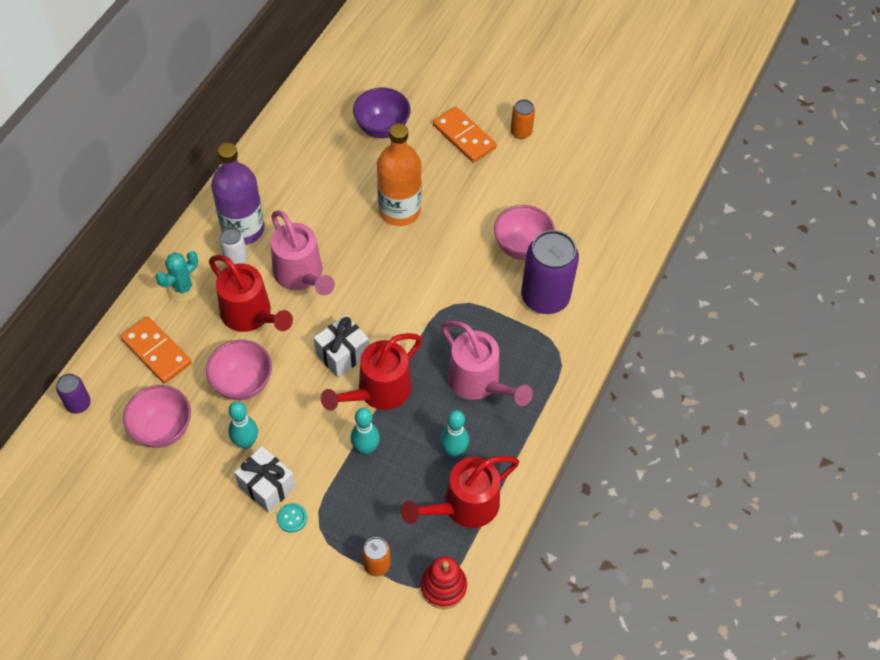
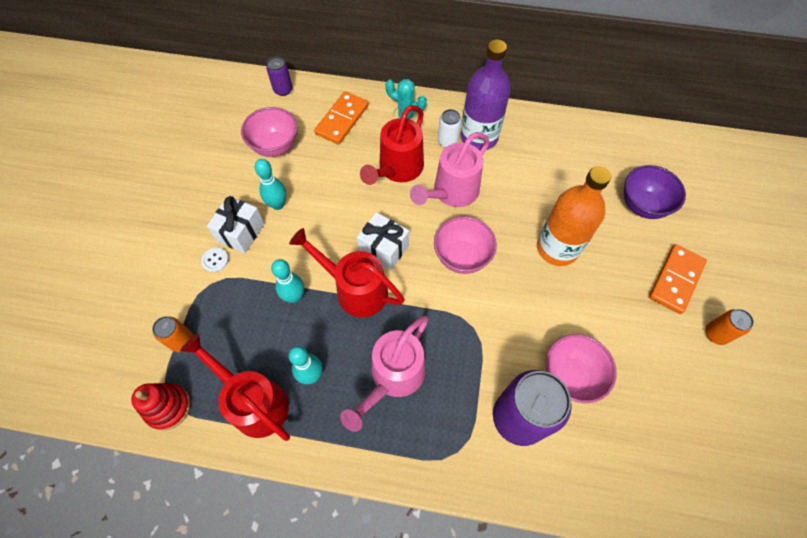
camera: 75 degrees right, 5 degrees up
pink bowl [206,340,272,400] -> pink bowl moved to [434,216,497,274]
turquoise button [277,503,307,533] -> white button [201,247,229,272]

